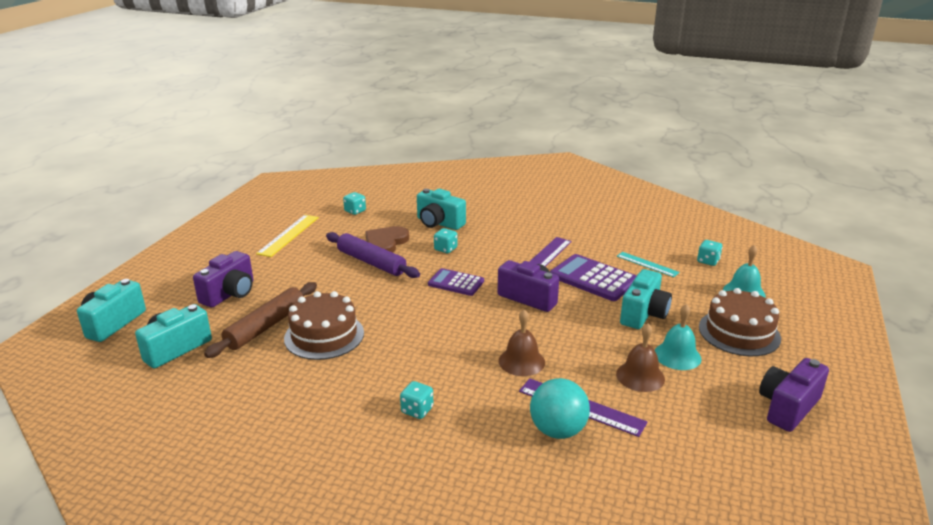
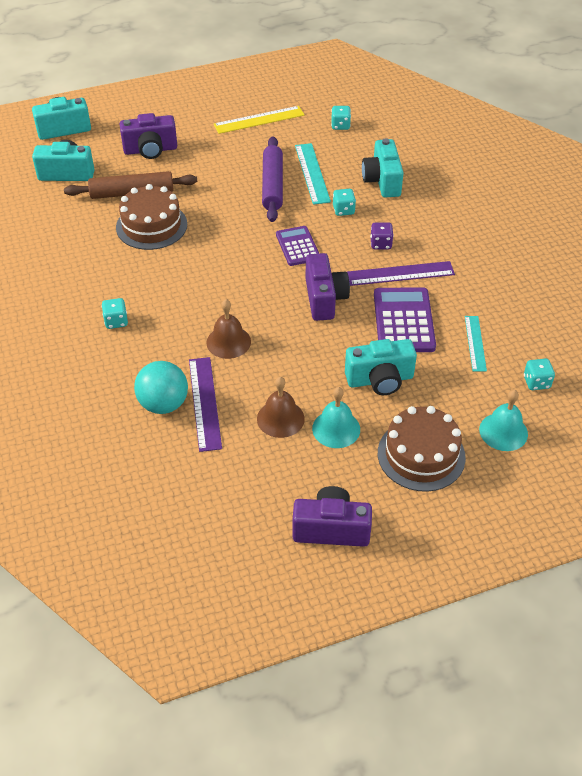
camera: 50 degrees right, 20 degrees up
brown heart [365,226,409,253] -> turquoise ruler [295,143,331,205]
none -> purple dice [370,223,394,250]

